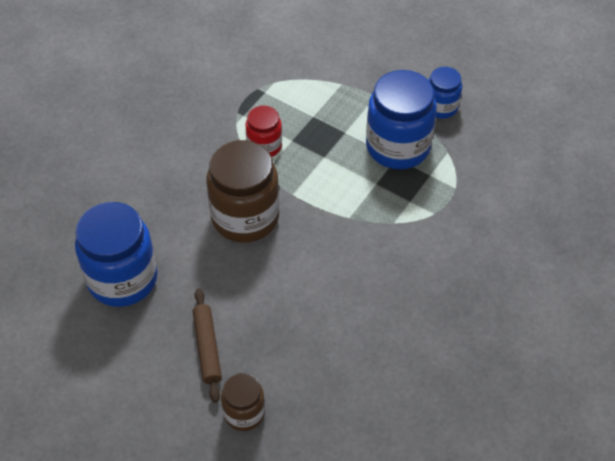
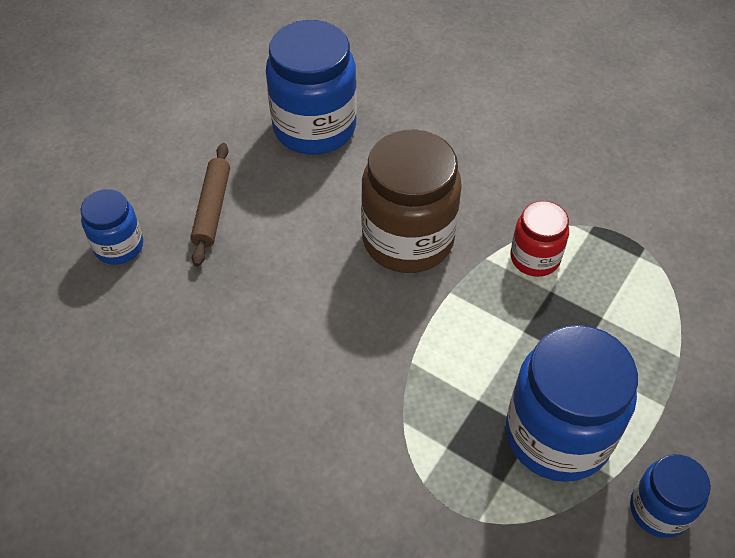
camera: 90 degrees right, 0 degrees up
brown rolling pin [193,288,222,403] -> brown rolling pin turned 75 degrees counterclockwise [191,143,230,267]
brown jar [221,373,265,431] -> blue jar [81,189,143,265]

